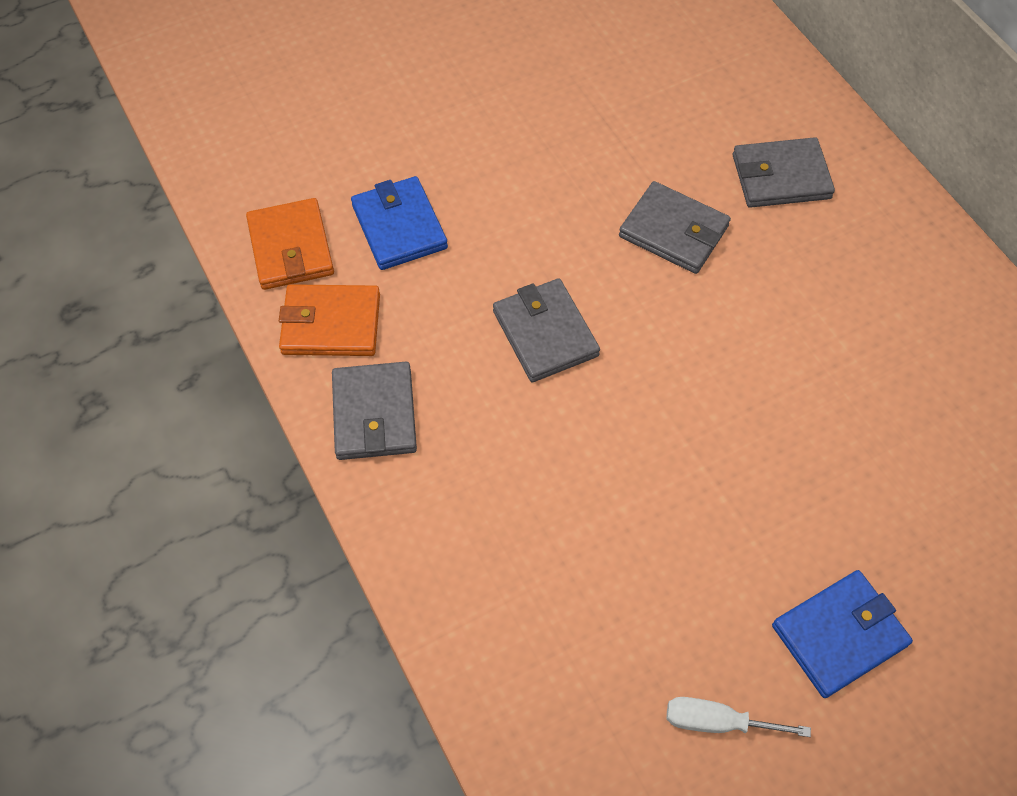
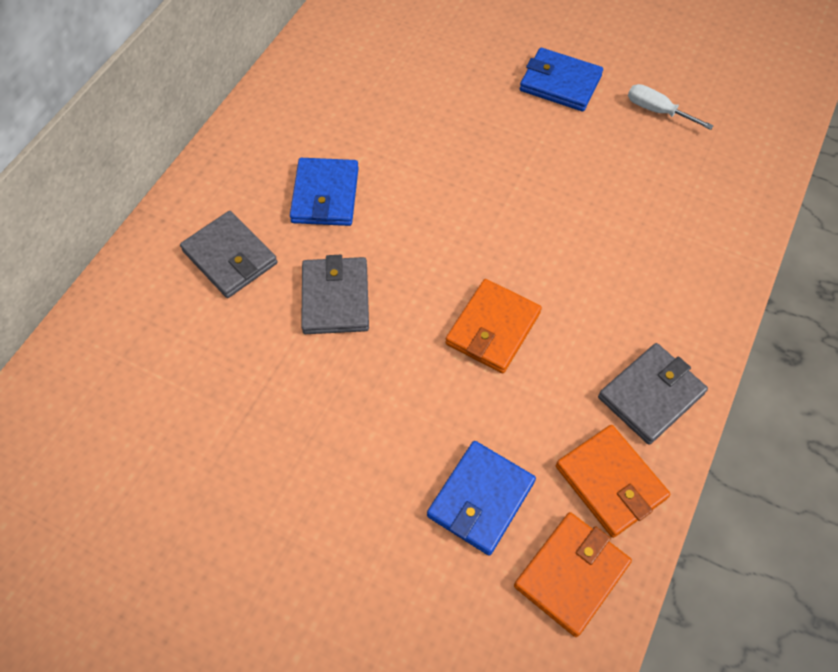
camera: 125 degrees left, 0 degrees up
grey wallet [493,278,600,382] -> orange wallet [445,279,542,373]
white screwdriver [667,697,811,737] -> white screwdriver turned 150 degrees clockwise [628,84,714,130]
none -> blue wallet [290,158,359,226]

